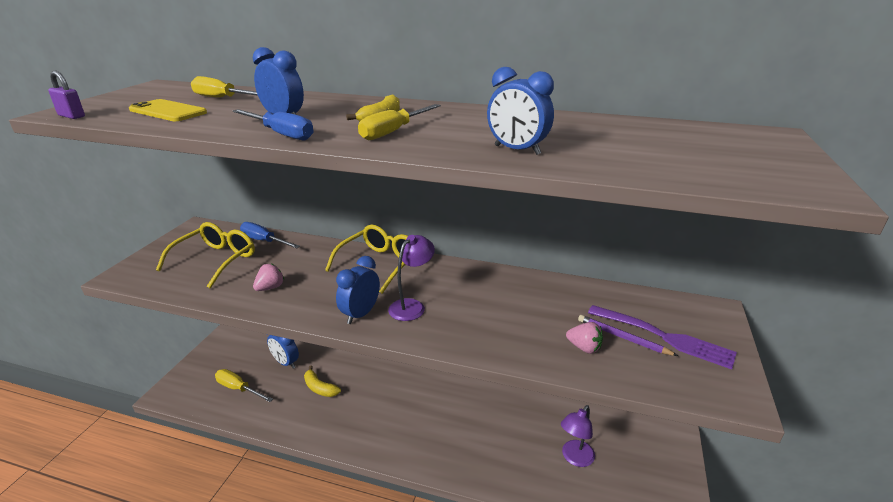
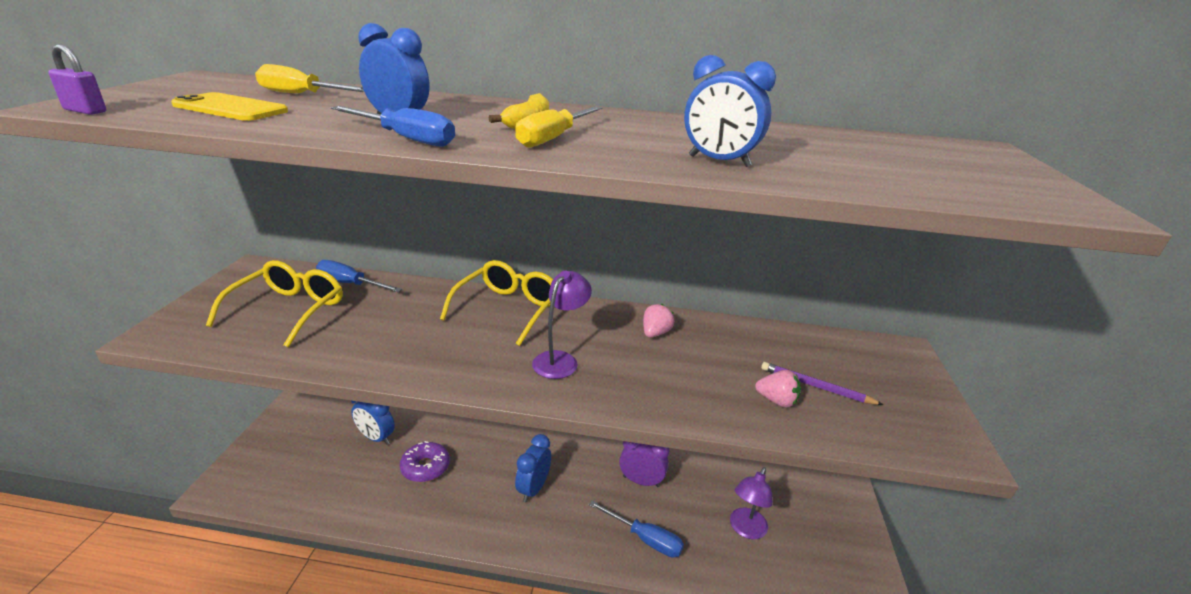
camera: 10 degrees left, 0 degrees up
yellow screwdriver [215,369,273,402] -> none
pink strawberry [253,264,284,291] -> pink strawberry moved to [643,304,674,338]
yellow banana [304,365,341,397] -> purple donut [400,441,450,482]
blue clock [336,256,380,324] -> blue clock moved to [515,434,551,502]
purple fork [588,305,737,369] -> none
none -> blue screwdriver [589,501,684,557]
none -> purple clock [619,441,670,487]

